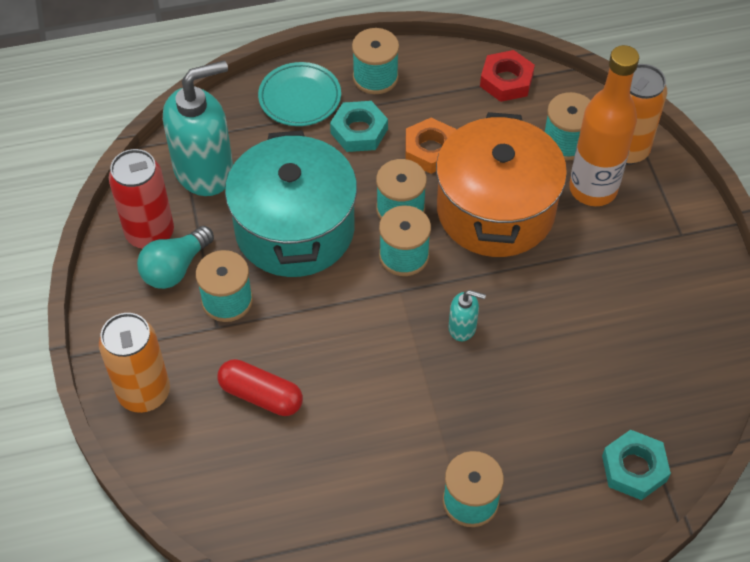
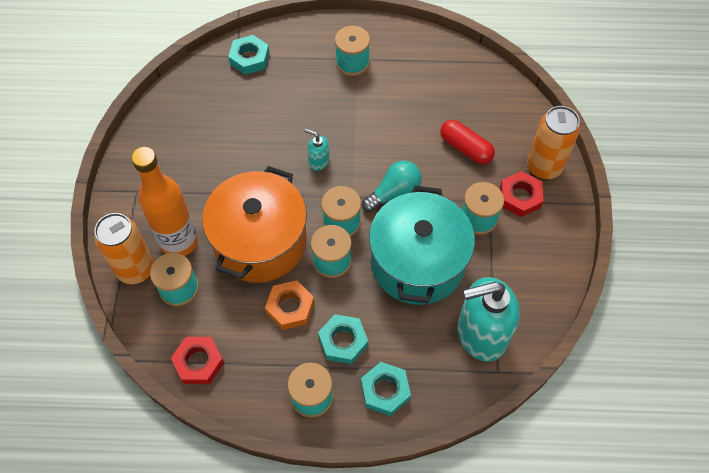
camera: 165 degrees left, 5 degrees up
red can [109,149,174,249] -> none
turquoise light bulb [137,226,214,289] -> turquoise light bulb moved to [362,161,422,212]
turquoise plate [258,62,341,126] -> turquoise nut [361,362,411,416]
none -> red nut [500,171,544,217]

